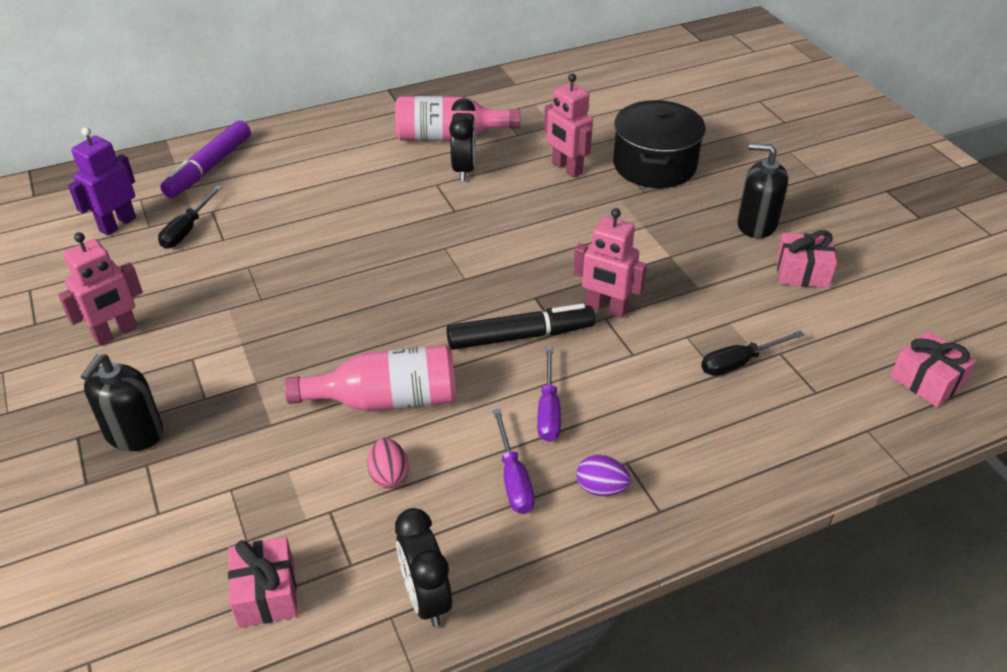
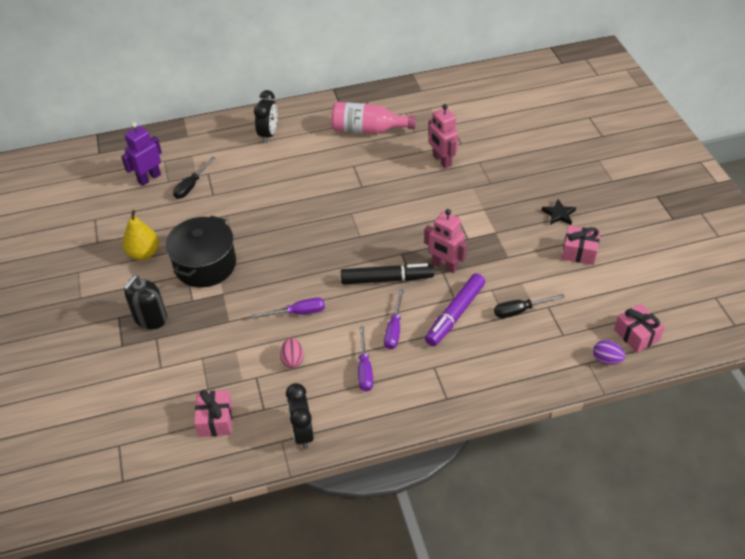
camera: 10 degrees right, 5 degrees up
pink robot [58,232,143,346] -> yellow pear [122,210,159,260]
purple marker [160,120,251,198] -> purple marker moved to [425,273,485,346]
pink bottle [284,345,456,412] -> purple screwdriver [251,297,325,318]
black clock [449,98,476,181] -> black clock moved to [254,90,278,143]
purple egg [576,455,631,496] -> purple egg moved to [593,340,625,365]
black pot [613,100,706,188] -> black pot moved to [166,215,236,287]
black soap dispenser [737,143,788,238] -> black star [541,199,576,225]

